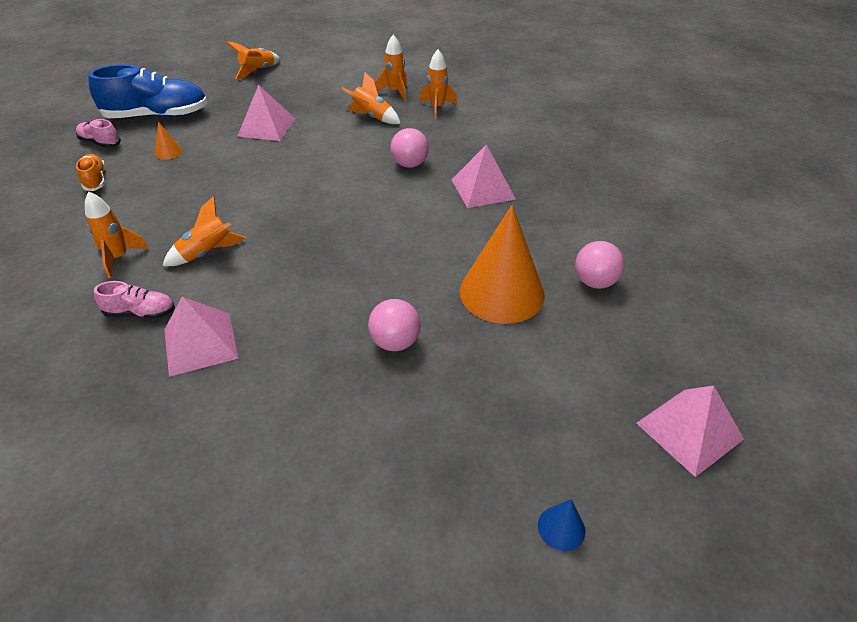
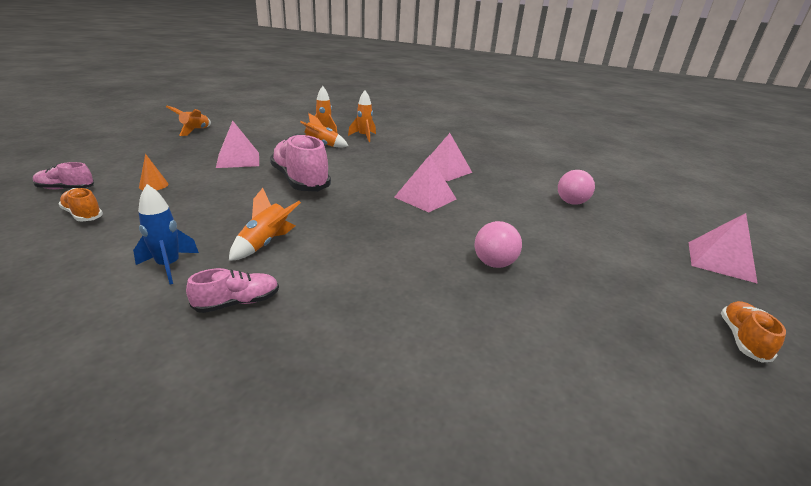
camera: 30 degrees left, 15 degrees down
orange rocket [85,192,149,278] -> blue rocket [133,184,199,285]
blue shoe [88,64,208,118] -> none
pink pyramid [164,297,239,377] -> pink pyramid moved to [394,155,456,212]
pink ball [390,128,429,168] -> none
orange cone [459,205,545,324] -> none
blue cone [538,499,585,551] -> orange shoe [721,301,786,363]
none -> pink shoe [270,134,331,191]

